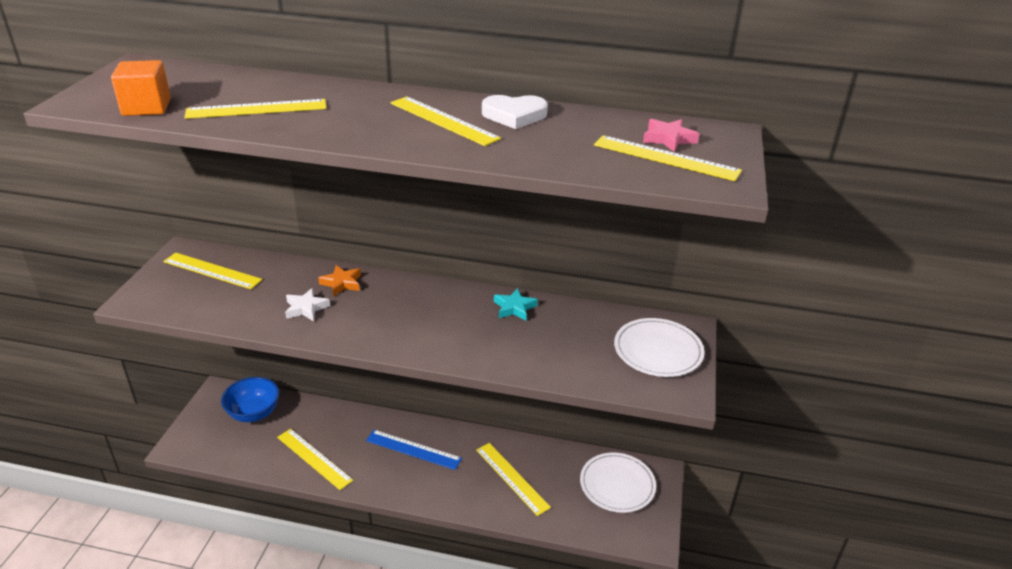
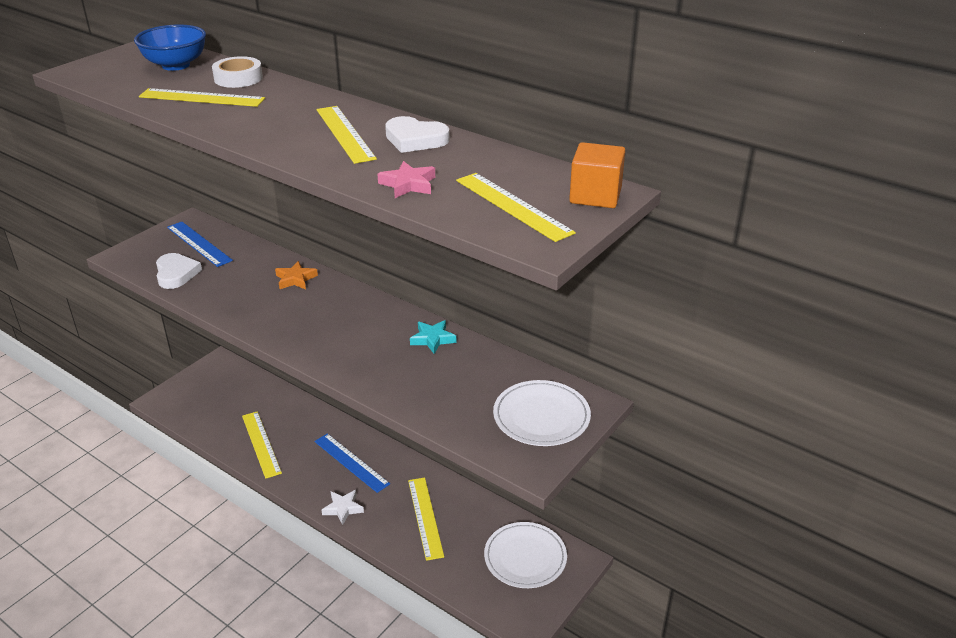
camera: 25 degrees right, 0 degrees up
orange cube [111,60,171,116] -> orange cube moved to [569,142,625,208]
yellow ruler [163,253,262,289] -> blue ruler [167,222,233,267]
blue bowl [221,377,279,422] -> blue bowl moved to [134,24,206,71]
white star [285,288,330,321] -> white star moved to [322,490,364,525]
pink star [643,119,699,152] -> pink star moved to [378,161,435,198]
none -> white heart [156,253,202,289]
none -> white tape [212,56,263,88]

